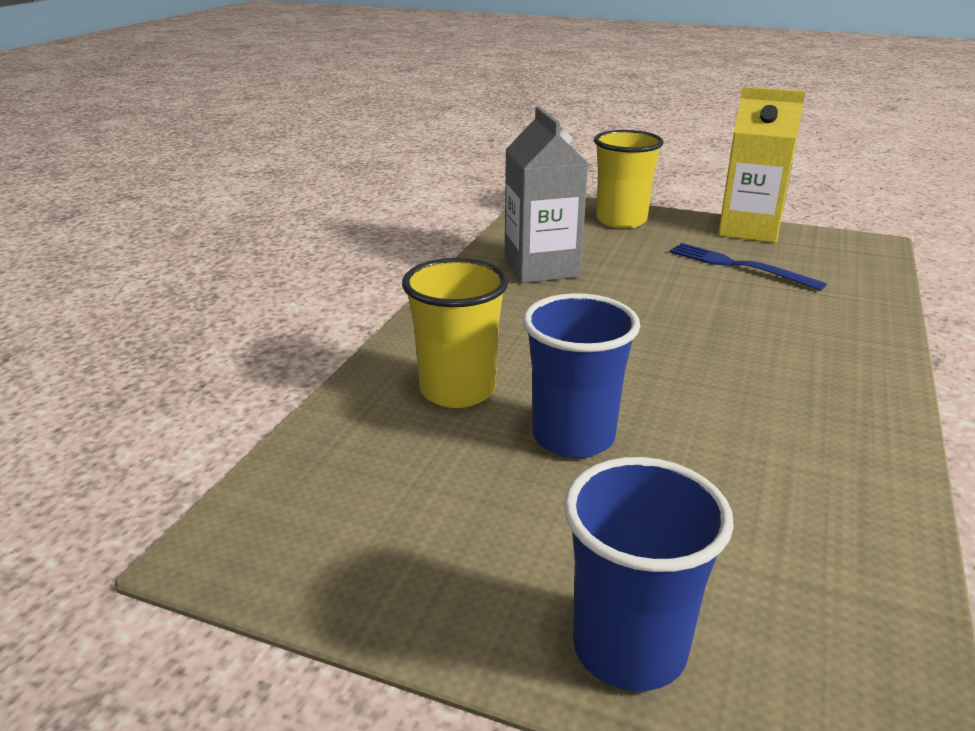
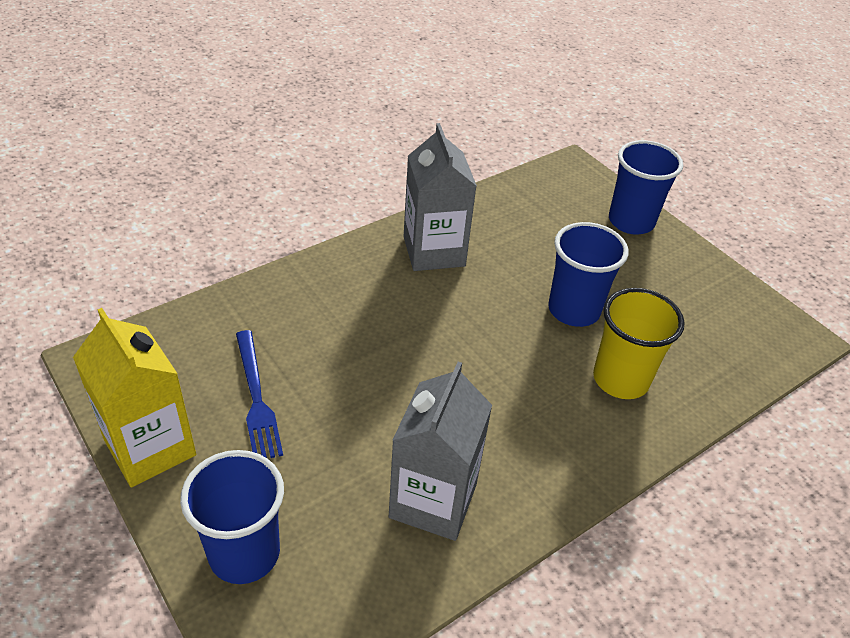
camera: 150 degrees left, 15 degrees up
yellow cup [594,130,664,229] -> blue cup [180,450,284,584]
none -> grey carton [403,123,477,271]

